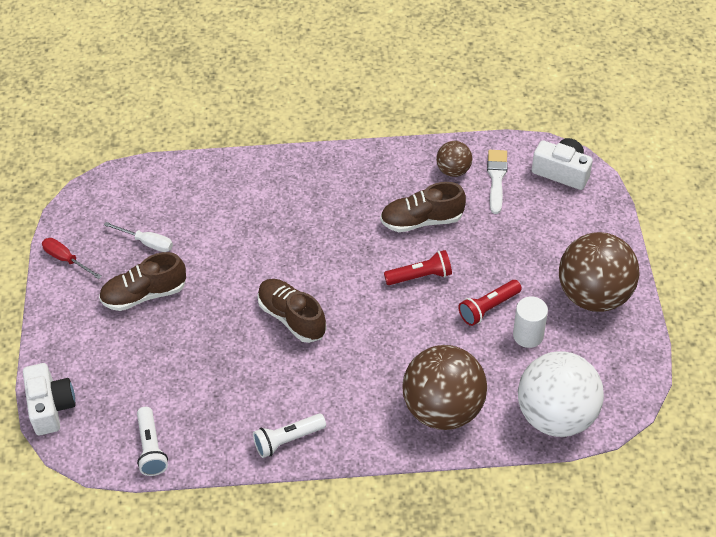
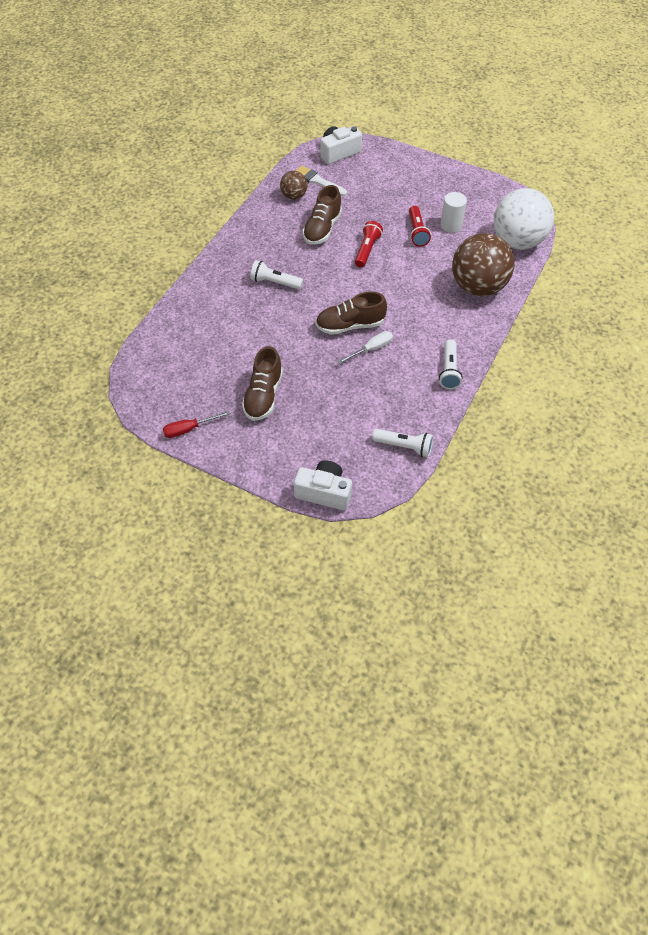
camera: 60 degrees left, 5 degrees up
white screwdriver [104,222,173,252] -> white screwdriver moved to [338,331,393,364]
brown ball [559,232,640,312] -> none
none -> white flashlight [250,260,303,289]

